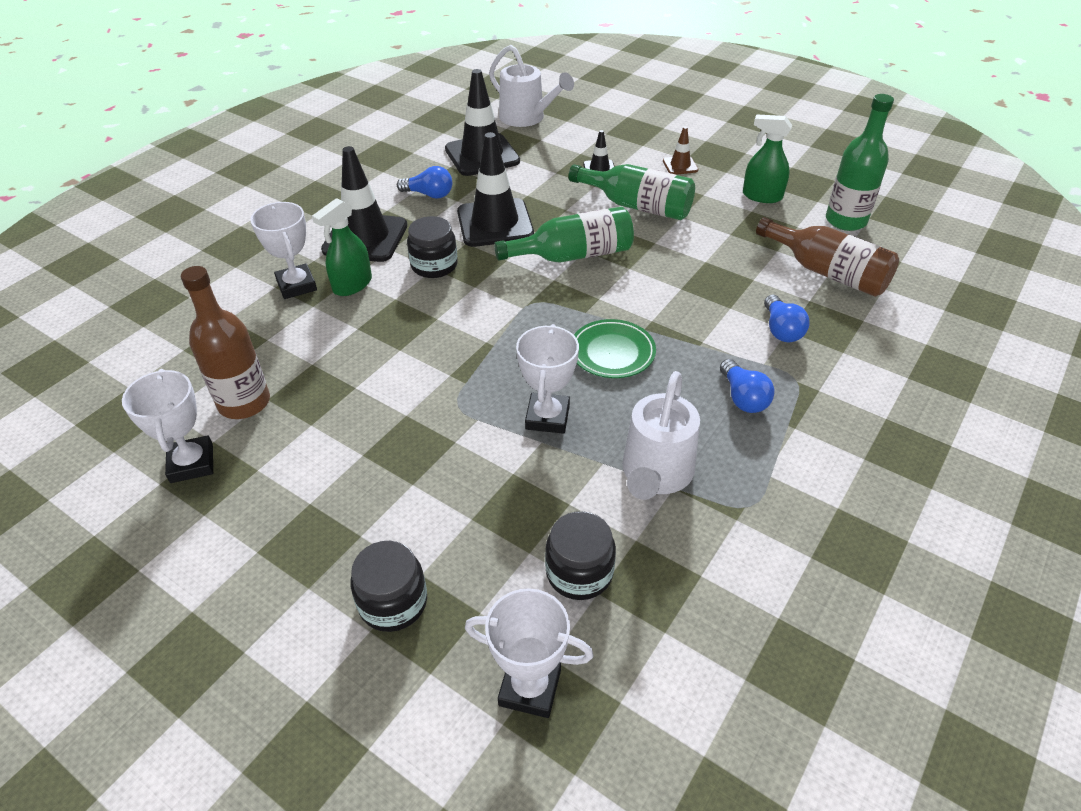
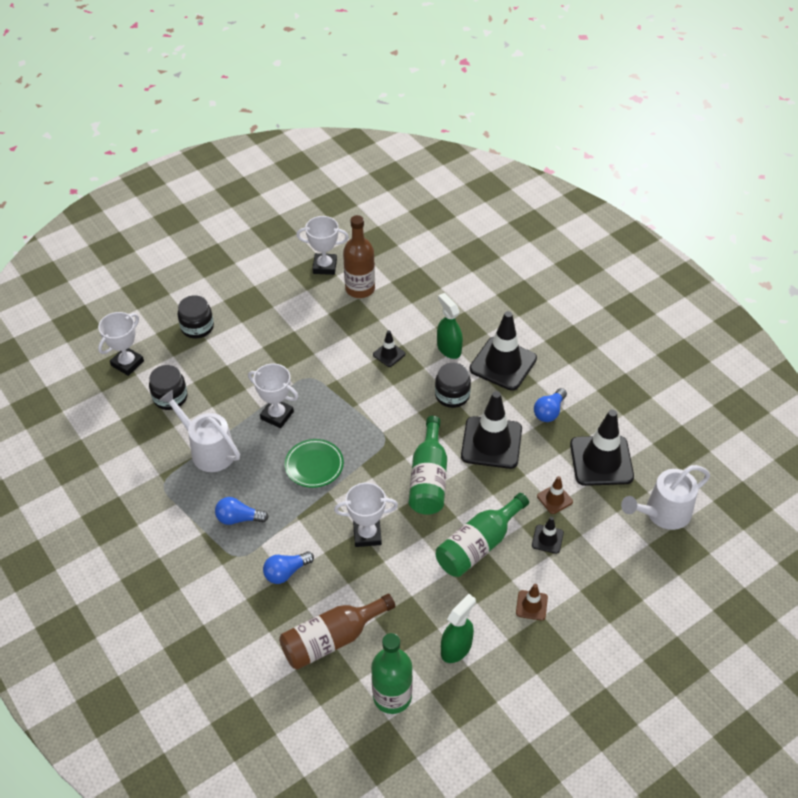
camera: 110 degrees right, 5 degrees up
white trophy [250,202,317,299] -> white trophy moved to [334,483,398,547]
blue light bulb [764,294,810,342] -> blue light bulb turned 45 degrees counterclockwise [263,551,314,584]
none -> black traffic cone [373,330,405,367]
none -> brown traffic cone [537,476,573,514]

